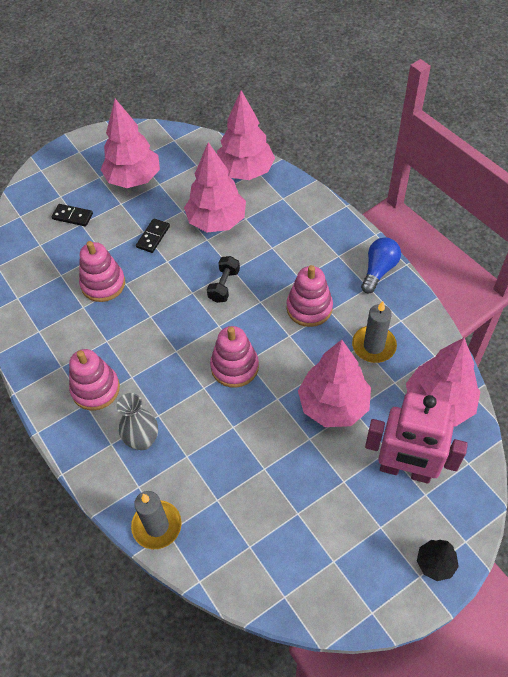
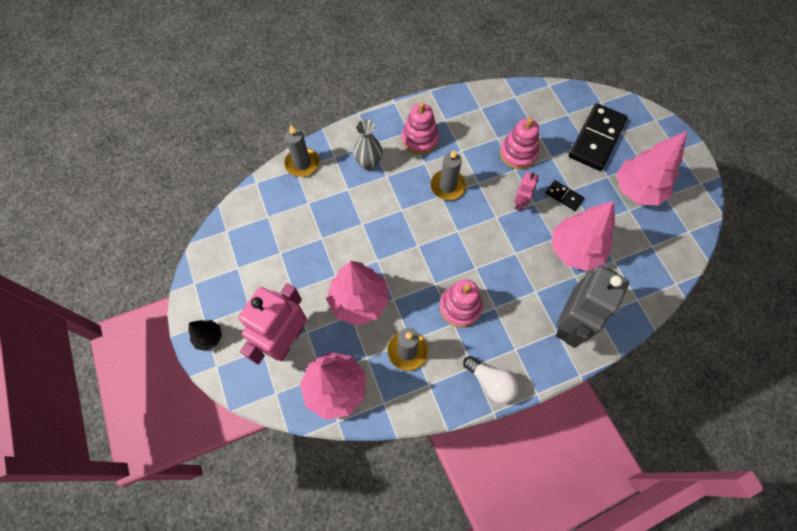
camera: 100 degrees right, 10 degrees up
black domino [52,204,93,226] -> black domino [569,103,627,171], size x2.13
black dumbbell [207,256,240,303] -> none
pink stacking toy [210,326,259,388] -> none
pink tree [217,90,275,180] -> none
blue light bulb [361,237,401,293] -> white light bulb [463,356,519,403]
none -> grey candle [430,150,466,200]
none -> pink robot [514,172,539,211]
none -> grey robot [556,267,630,348]

